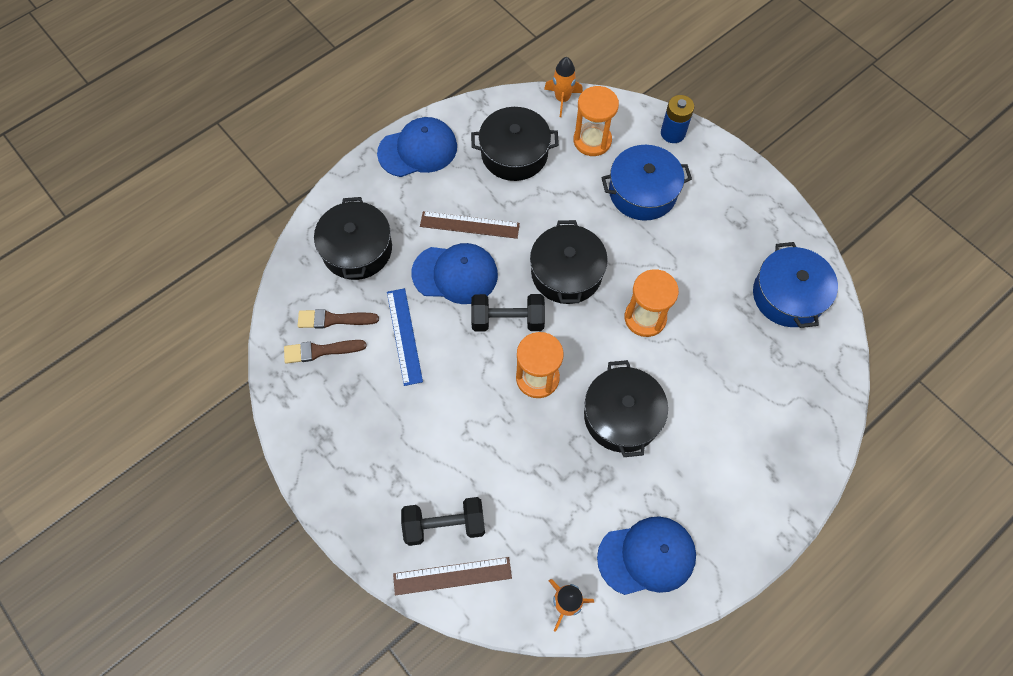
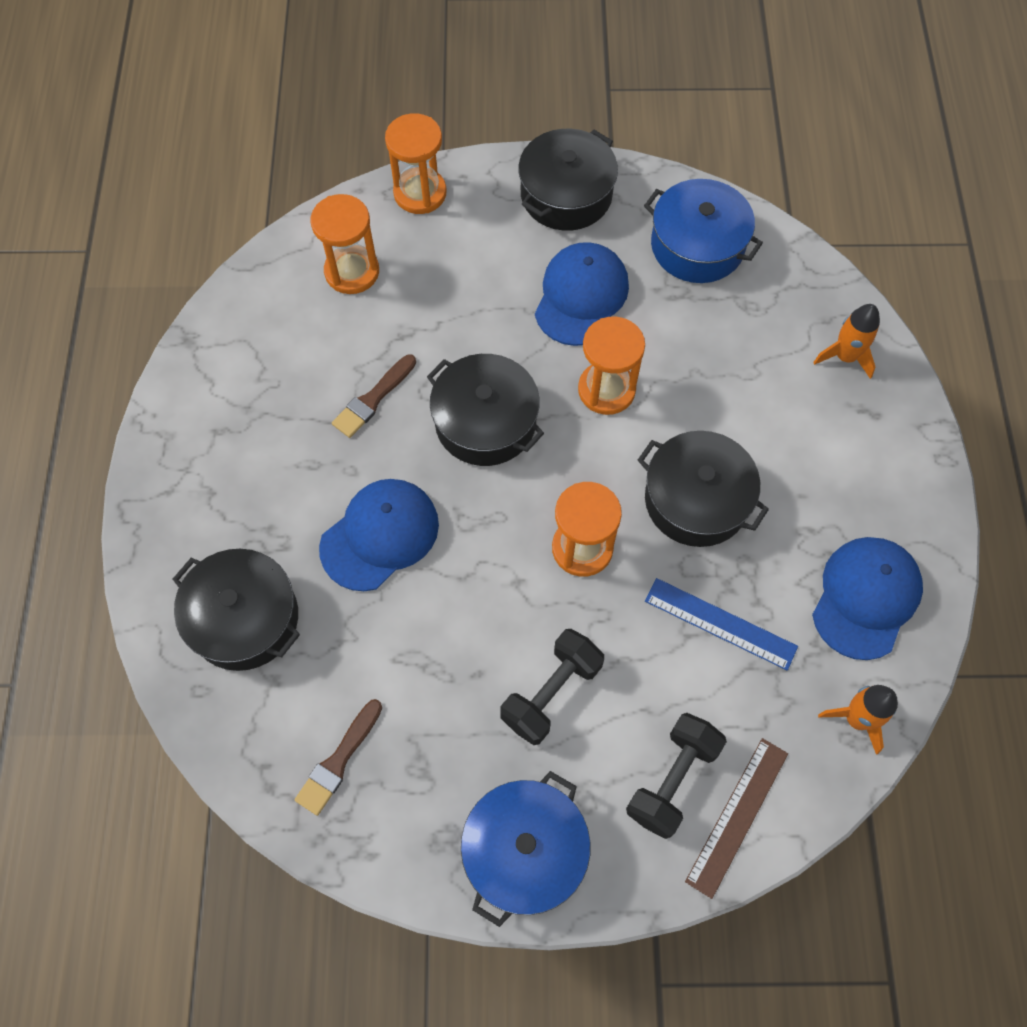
camera: 50 degrees left, 0 degrees up
brown brush [298,309,379,328] -> brown brush moved to [332,354,416,438]
blue cap [377,117,457,177] -> blue cap moved to [535,242,629,346]
blue ruler [387,288,423,386] -> blue ruler moved to [645,578,798,671]
brown ruler [420,211,520,239] -> none
black pot [471,107,559,181] -> black pot moved to [518,129,618,231]
black dumbbell [471,294,545,332] -> black dumbbell moved to [500,629,604,745]
orange rocket [544,57,583,117] -> orange rocket moved to [813,304,880,379]
blue pot [601,145,692,221] -> blue pot moved to [461,771,590,927]
blue battery [661,95,694,143] -> orange hourglass [385,113,447,214]

